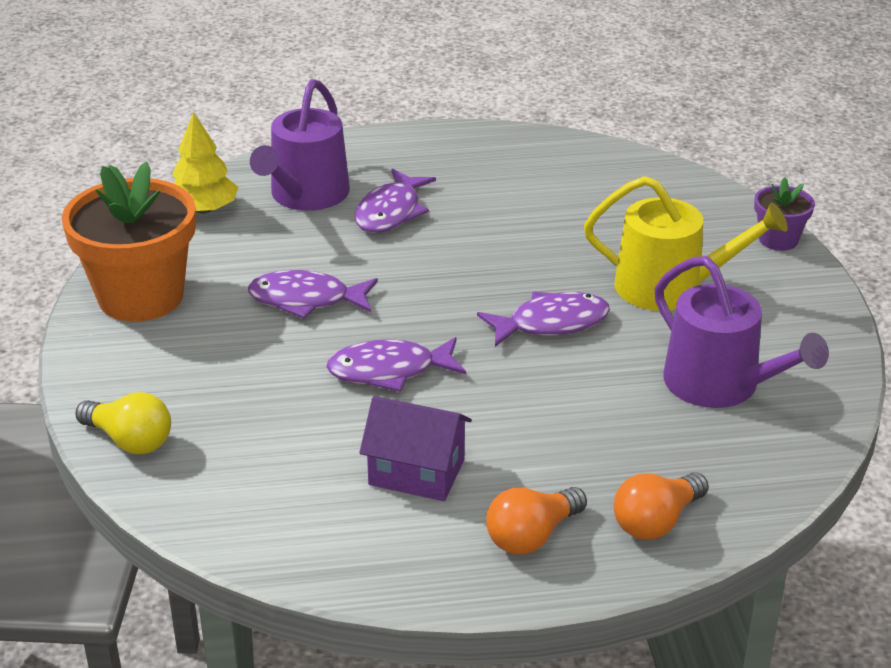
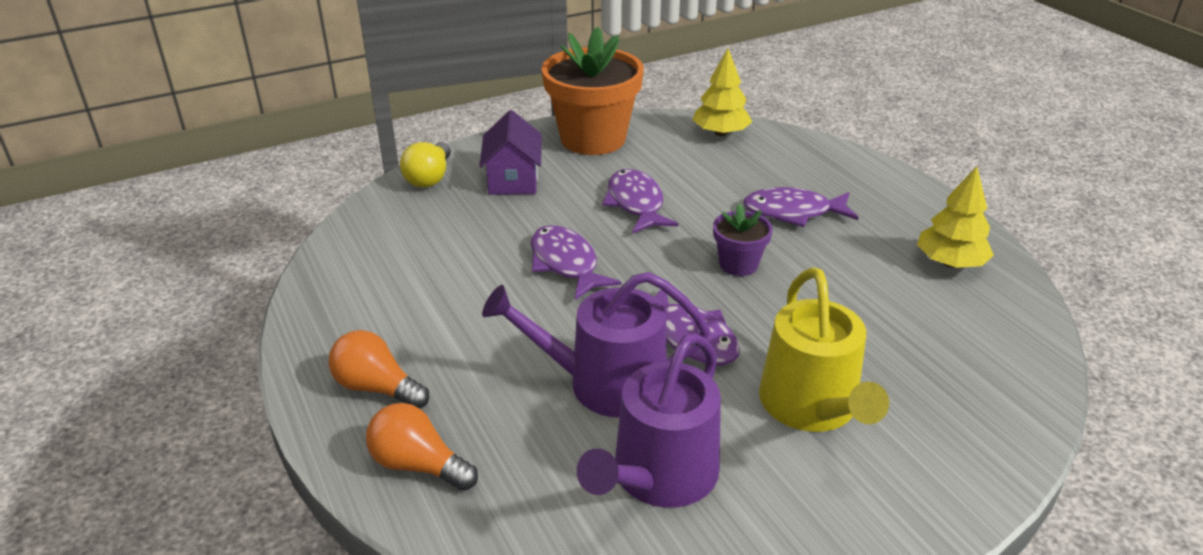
camera: 70 degrees right, 0 degrees up
purple watering can [250,79,350,211] -> purple watering can moved to [482,272,710,417]
purple house [359,396,472,501] -> purple house moved to [479,110,542,195]
purple flower pot [754,177,815,251] -> purple flower pot moved to [713,203,773,276]
none -> yellow tree [917,166,994,268]

